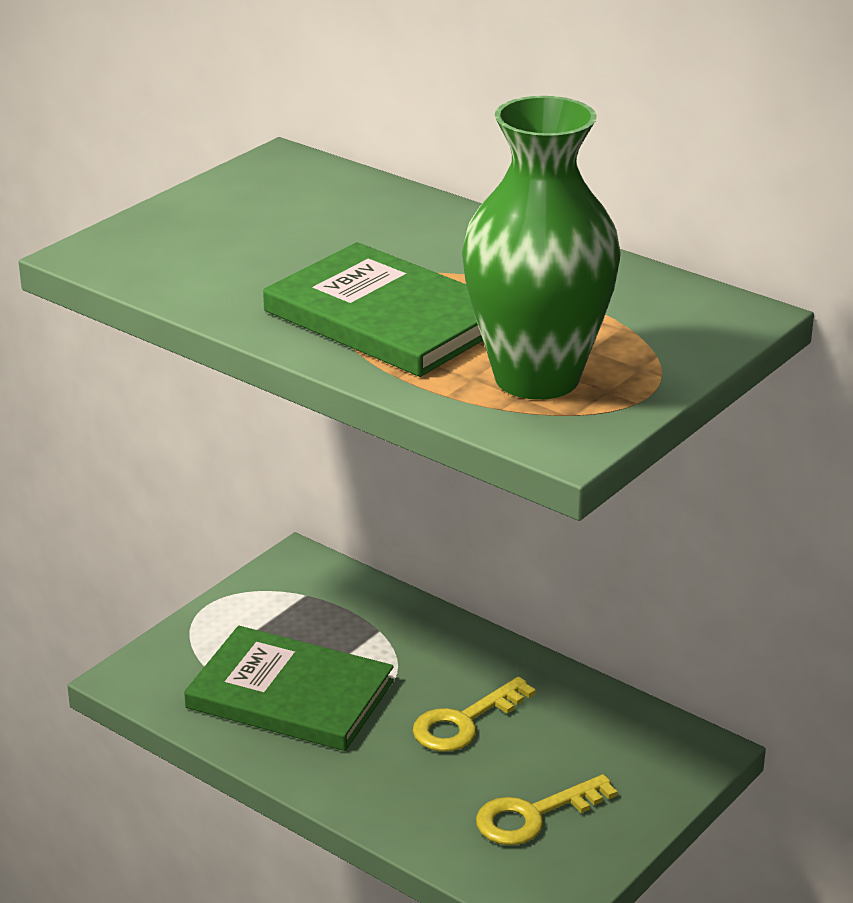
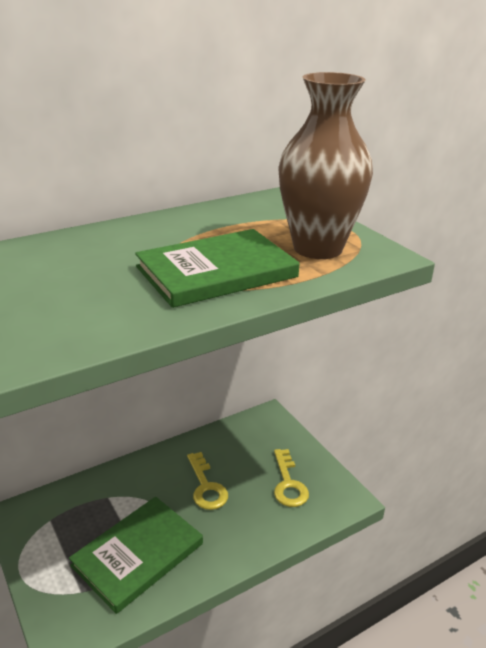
camera: 70 degrees left, 0 degrees up
green vase [462,96,621,400] -> brown vase [279,72,373,259]

